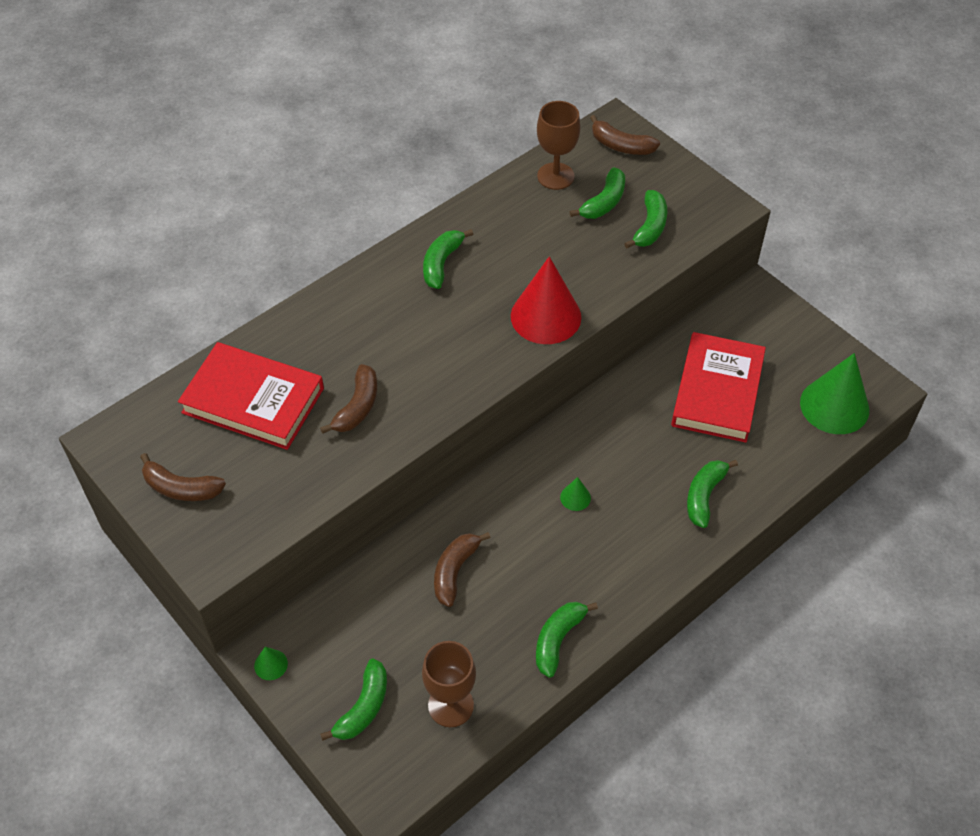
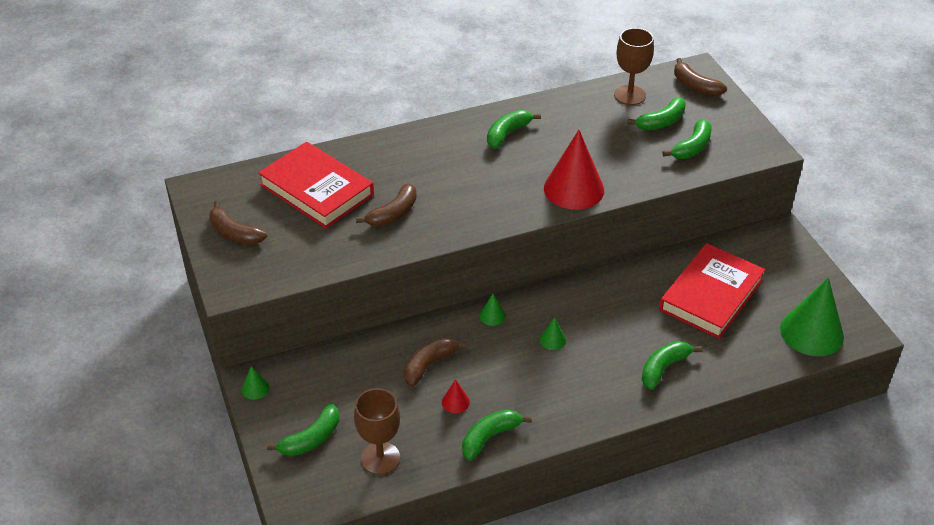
camera: 20 degrees right, 10 degrees down
none -> red cone [442,379,470,413]
none -> green cone [479,294,506,326]

